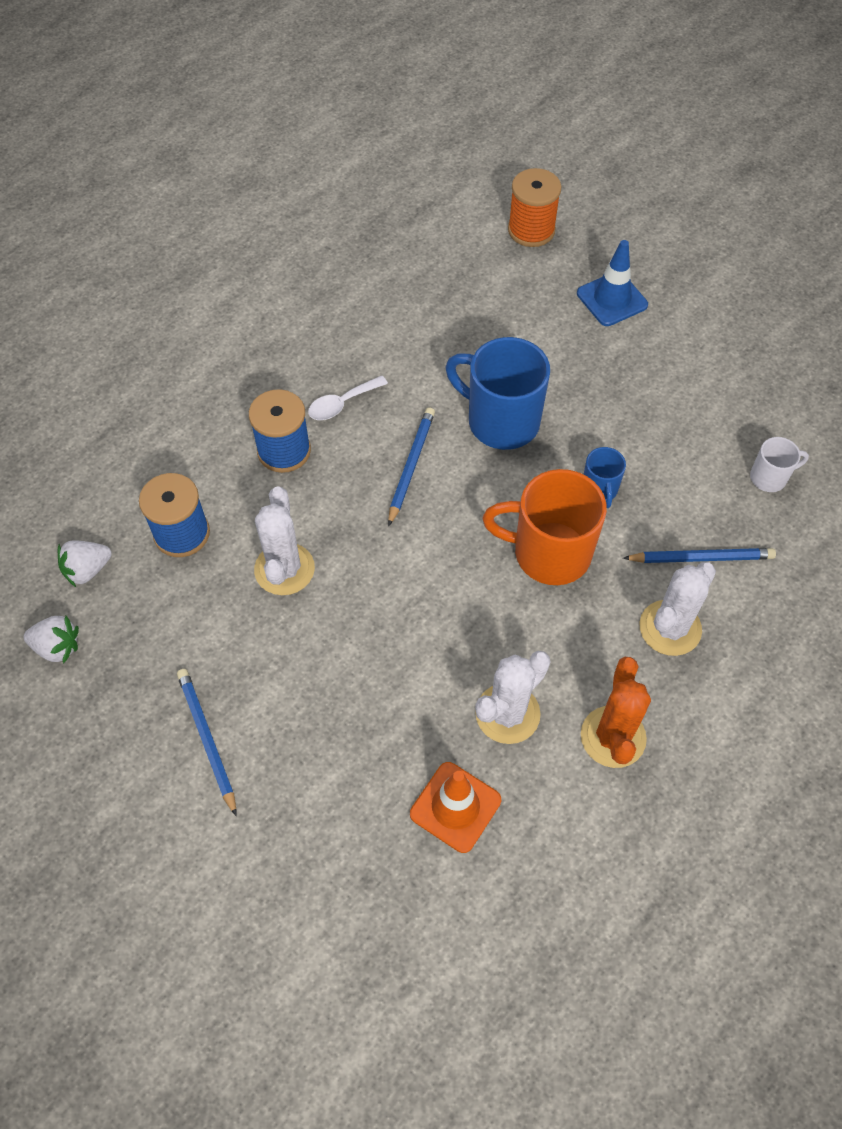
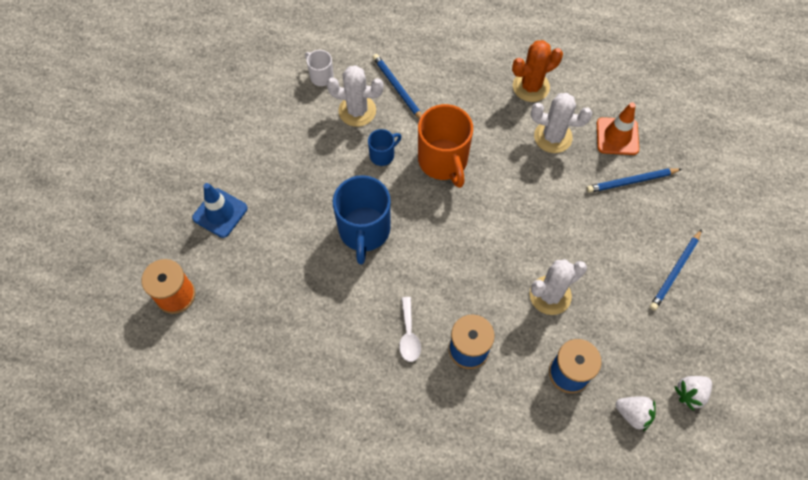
camera: 120 degrees left, 5 degrees up
white strawberry [24,616,79,664] -> white strawberry turned 105 degrees counterclockwise [674,376,712,411]
white spoon [308,376,388,420] -> white spoon turned 60 degrees clockwise [399,297,421,362]
blue pencil [388,407,435,526] -> blue pencil moved to [587,168,682,193]
white cactus [639,562,716,656] -> white cactus moved to [327,65,384,127]

